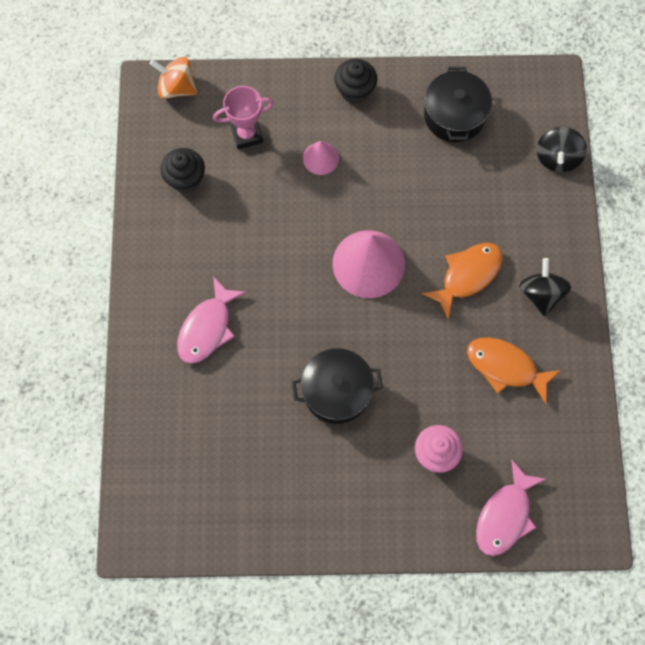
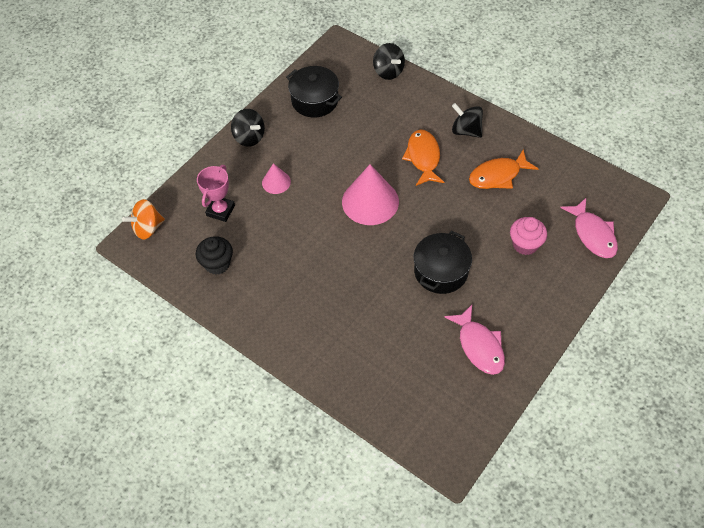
camera: 50 degrees left, 15 degrees down
pink fish [177,276,246,364] -> pink fish moved to [444,305,505,375]
black cupcake [334,59,377,104] -> black spinning top [231,109,265,147]

